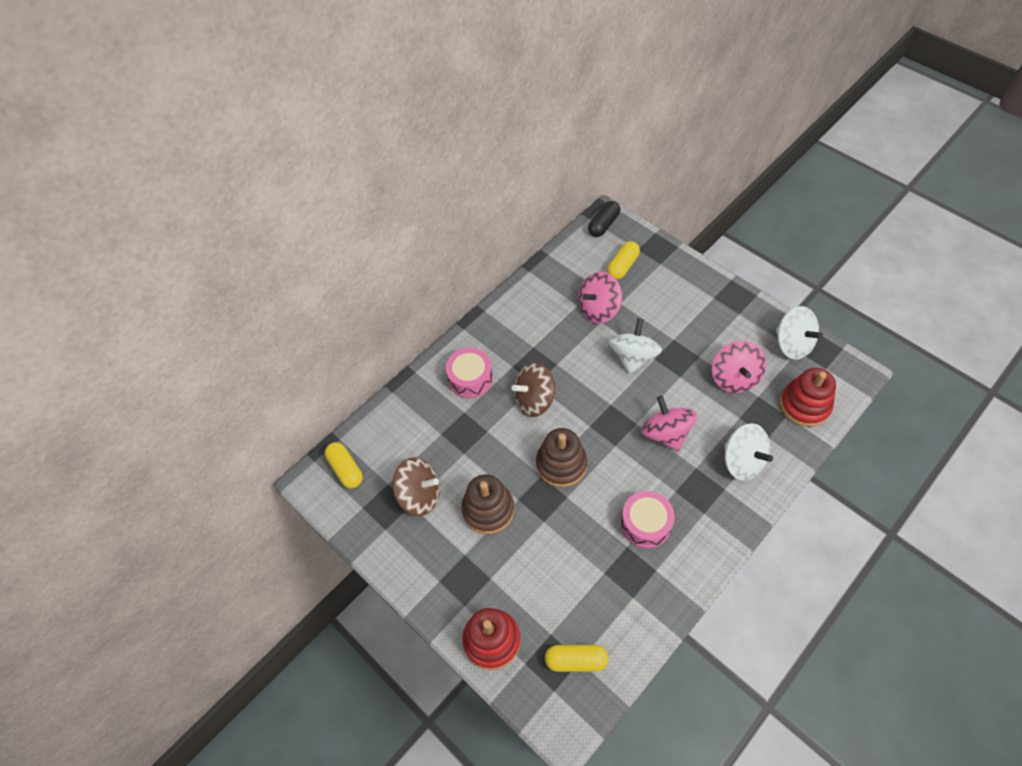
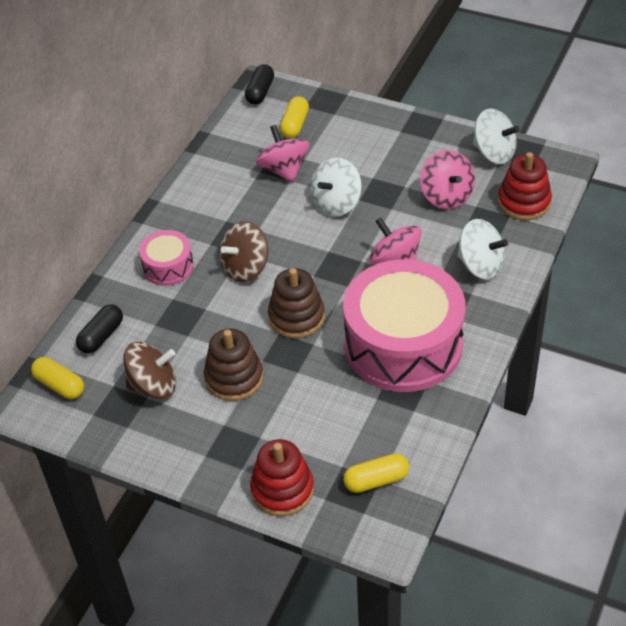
camera: 20 degrees left, 10 degrees down
pink spinning top [578,272,622,323] -> pink spinning top turned 120 degrees clockwise [256,125,309,183]
white spinning top [609,318,662,374] -> white spinning top turned 135 degrees counterclockwise [310,158,362,217]
pink drum [621,491,675,548] -> pink drum [343,259,465,392], size x2.18
none -> black capsule [76,304,123,354]

